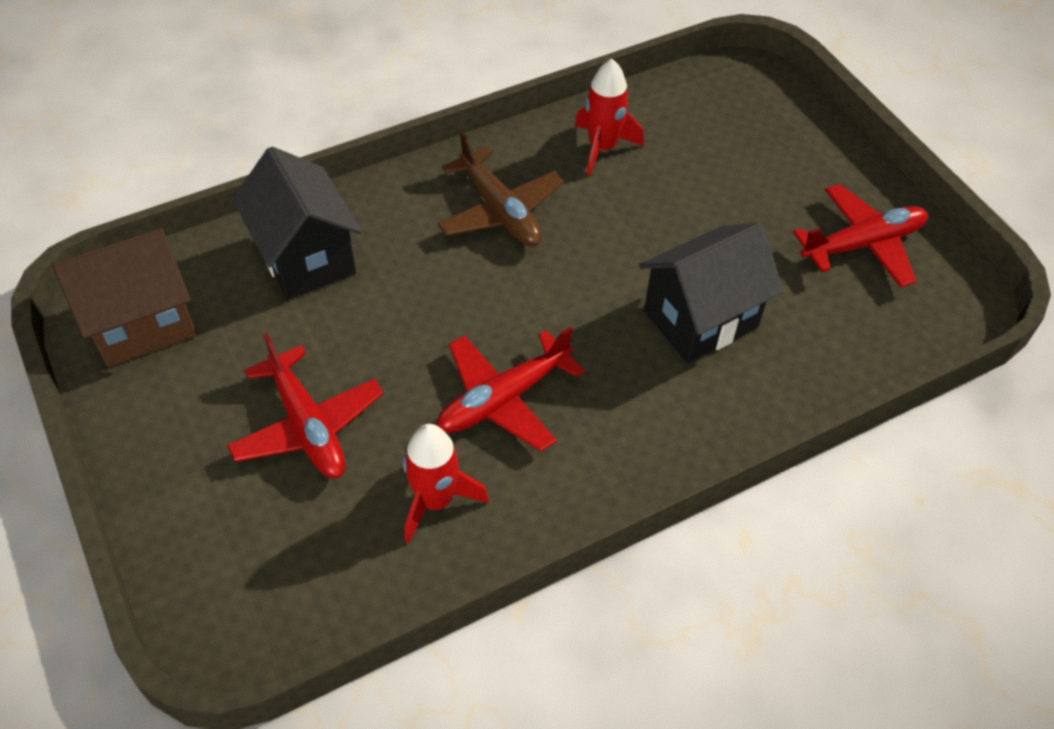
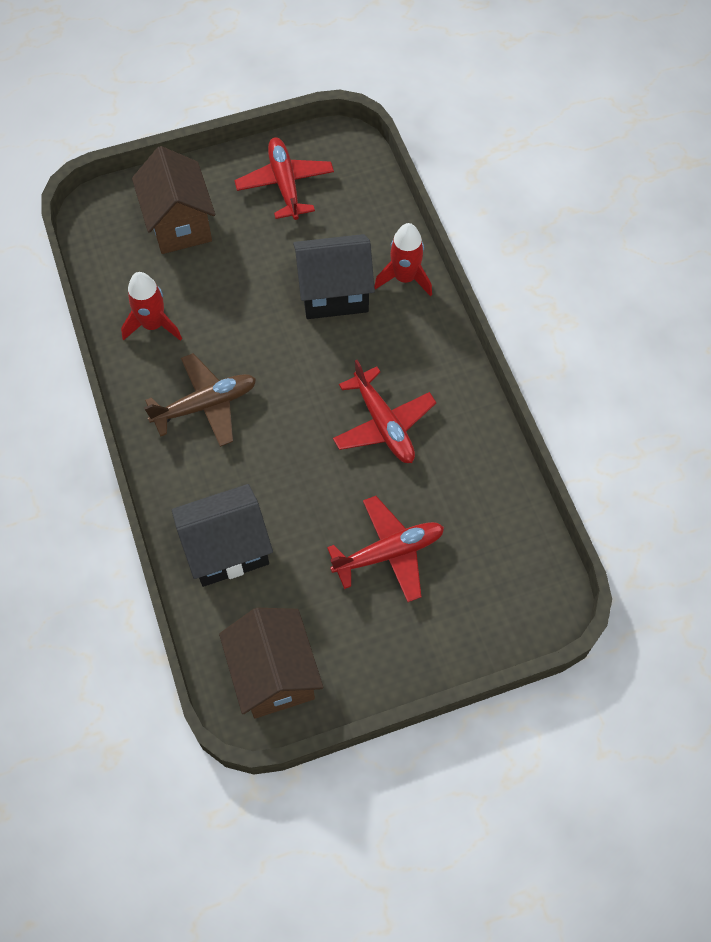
camera: 80 degrees left, 10 degrees up
red rocket [403,424,489,543] -> red rocket moved to [374,223,432,296]
black house [639,222,783,363] -> black house turned 75 degrees counterclockwise [293,234,375,319]
none -> brown house [132,146,215,254]

